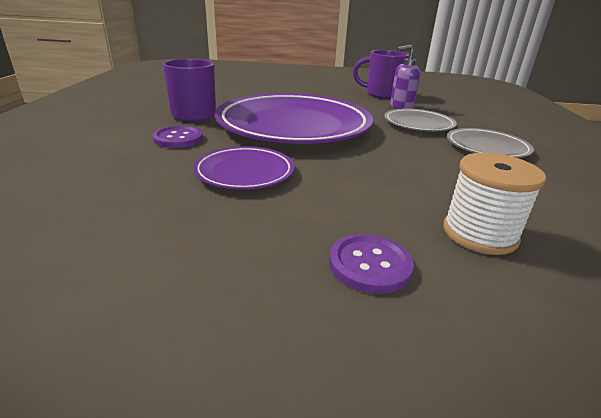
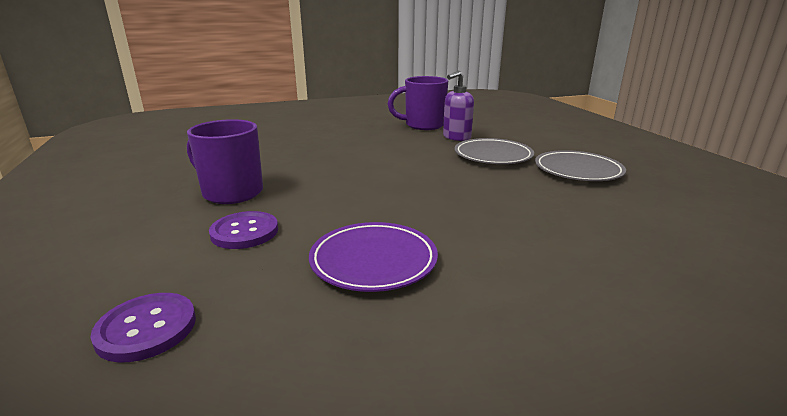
camera: 20 degrees left, 5 degrees down
purple plate [215,93,373,144] -> none
purple button [329,234,414,294] -> purple button moved to [90,293,196,362]
white spool [443,153,546,255] -> none

